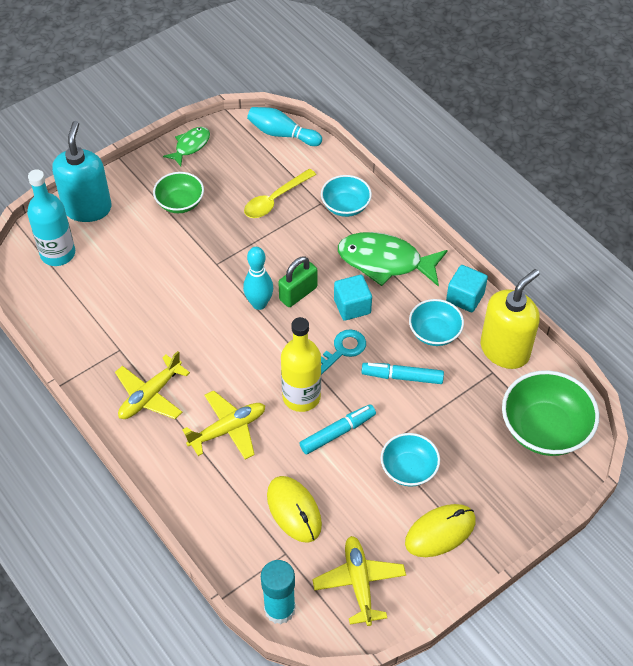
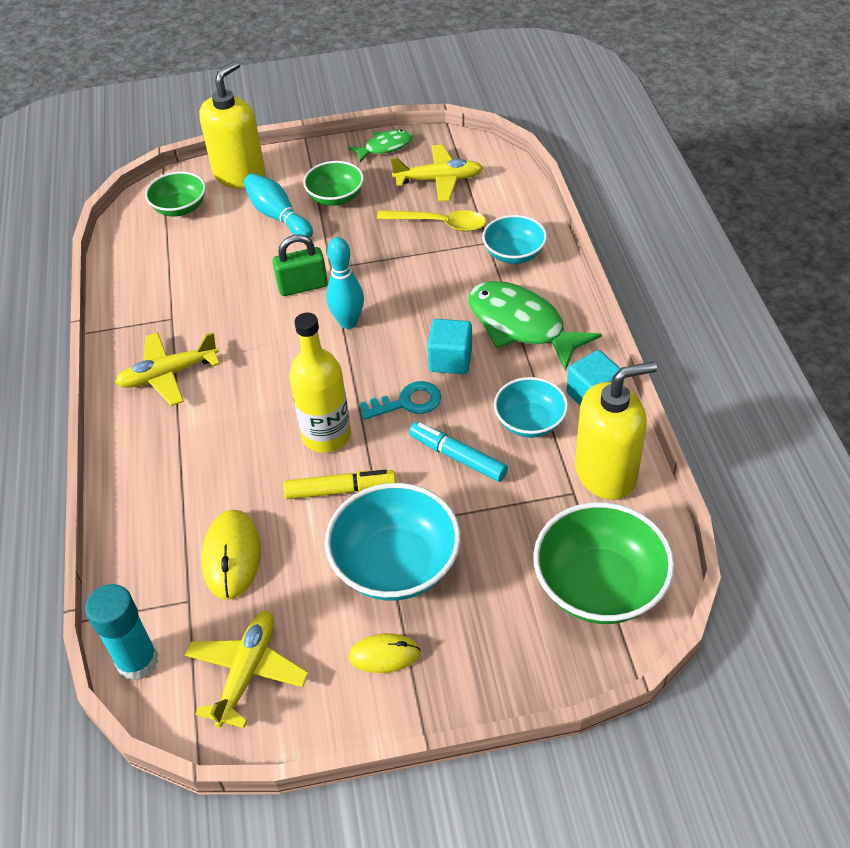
camera: 30 degrees right, 5 degrees down
turquoise bottle [27,170,75,266] -> green bowl [145,171,206,216]
turquoise soap dispenser [52,121,112,222] -> yellow soap dispenser [199,60,265,188]
yellow plane [182,390,265,460] -> yellow plane moved to [391,145,483,202]
yellow spoon [244,169,316,218] -> yellow spoon turned 150 degrees counterclockwise [377,210,486,232]
turquoise bowling pin [247,107,322,146] -> turquoise bowling pin moved to [244,173,313,238]
green padlock [278,256,317,307] -> green padlock moved to [272,234,328,296]
turquoise marker [300,404,376,454] -> yellow marker [284,470,396,499]
turquoise bowl [381,433,440,487] -> turquoise bowl [325,483,461,601], size x1.65
yellow mouse [405,504,476,557] -> yellow mouse [348,633,421,673], size x0.65

